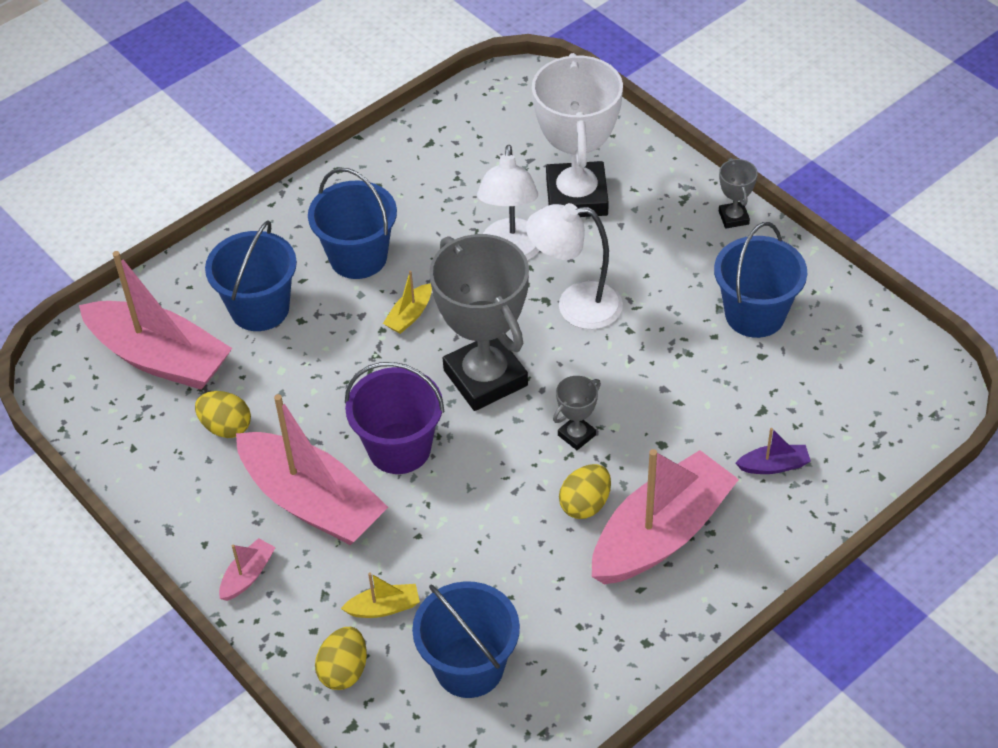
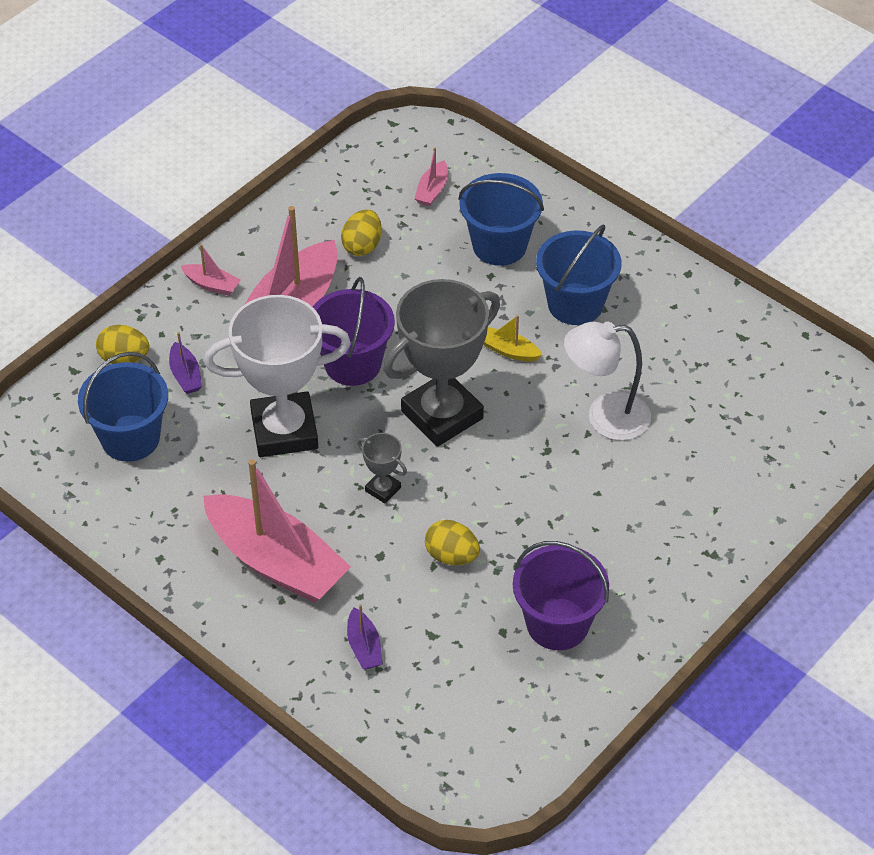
camera: 80 degrees right, 0 degrees up
pink boat [79,251,232,390] -> pink boat [414,147,448,207], size x0.41
yellow boat [341,572,420,618] -> purple boat [169,332,202,394]
white lamp [526,203,623,329] -> none
white trophy [532,53,623,217] -> white trophy moved to [204,295,351,457]
yellow egg [559,464,611,519] -> yellow egg moved to [425,520,480,565]
blue bucket [714,222,807,338] -> purple bucket [513,541,609,650]
grey trophy [719,158,758,228] -> none

